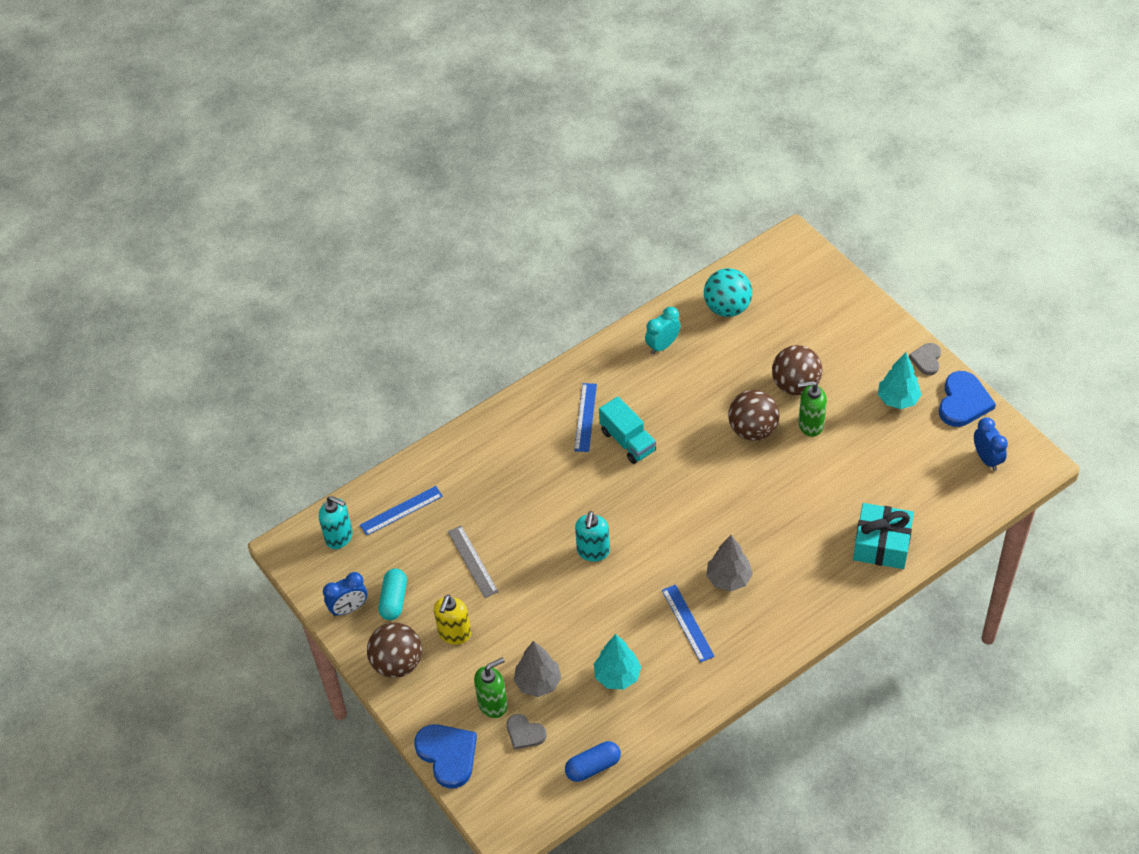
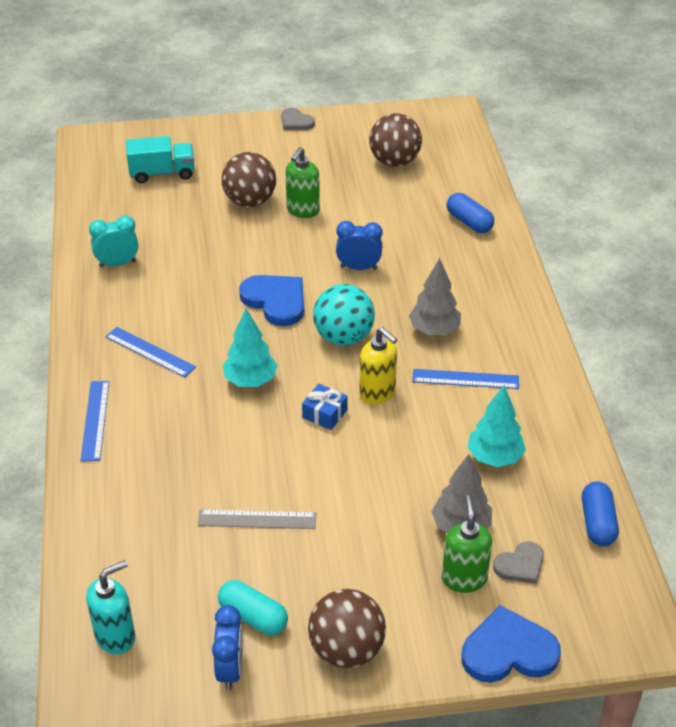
camera: 65 degrees left, 10 degrees down
blue ruler [360,486,443,536] -> blue ruler moved to [80,381,109,462]
yellow soap dispenser [434,595,471,645] -> yellow soap dispenser moved to [359,327,397,404]
turquoise soap dispenser [575,511,610,562] -> blue gift [302,384,348,430]
turquoise truck [599,397,656,464] -> turquoise truck moved to [126,136,194,183]
turquoise clock [645,307,681,354] -> turquoise clock turned 90 degrees clockwise [89,215,138,267]
turquoise ball [704,268,752,317] -> turquoise ball moved to [313,284,375,346]
brown ball [728,390,780,441] -> brown ball moved to [369,113,422,167]
turquoise gift [853,503,914,569] -> blue capsule [447,193,494,233]
turquoise tree [878,352,922,409] -> turquoise tree moved to [223,309,278,387]
blue heart [939,371,996,427] -> blue heart moved to [239,275,304,326]
blue clock [974,417,1008,471] -> blue clock moved to [336,221,383,270]

